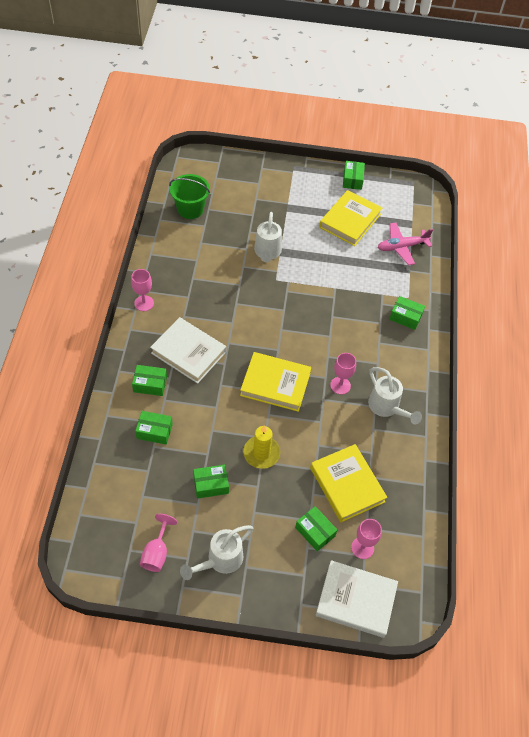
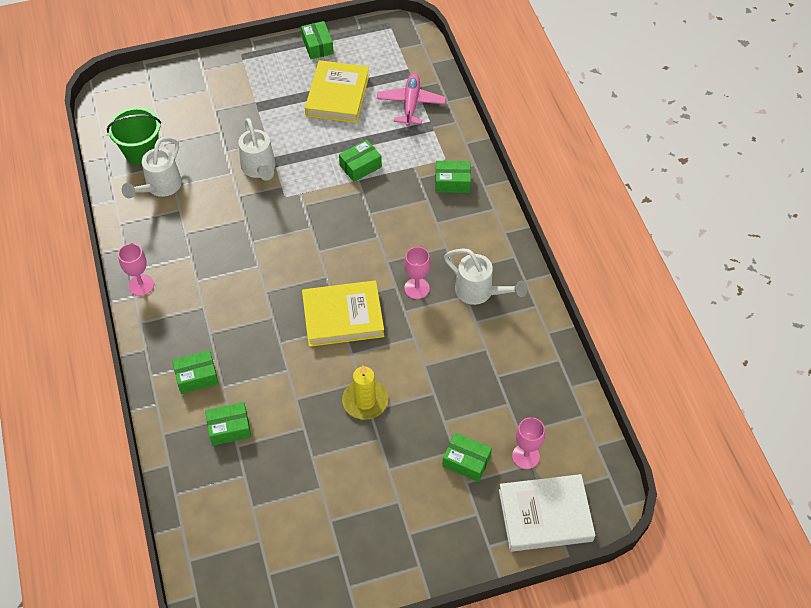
camera: 20 degrees left, 0 degrees up
pink goblet [140,514,177,572] -> none
white book [150,317,226,384] -> none
white watering can [180,525,254,580] -> white watering can moved to [122,137,182,198]
green box [193,465,229,499] -> green box moved to [339,140,382,182]
yellow book [310,444,387,522] -> none
pink plane [378,222,433,265] -> pink plane turned 135 degrees clockwise [377,73,446,126]

